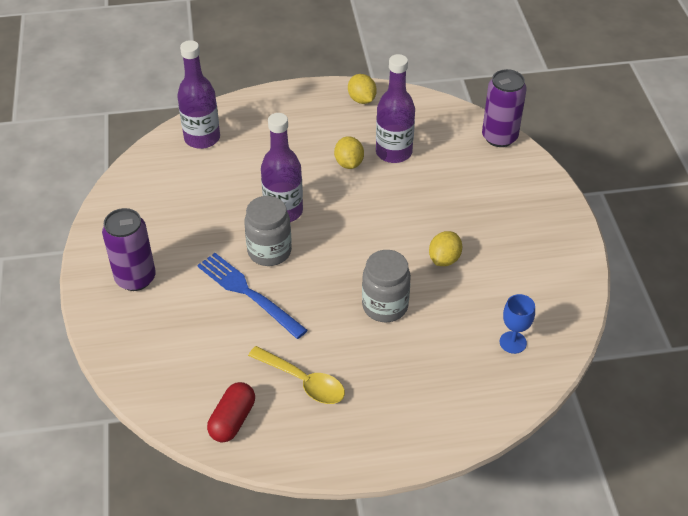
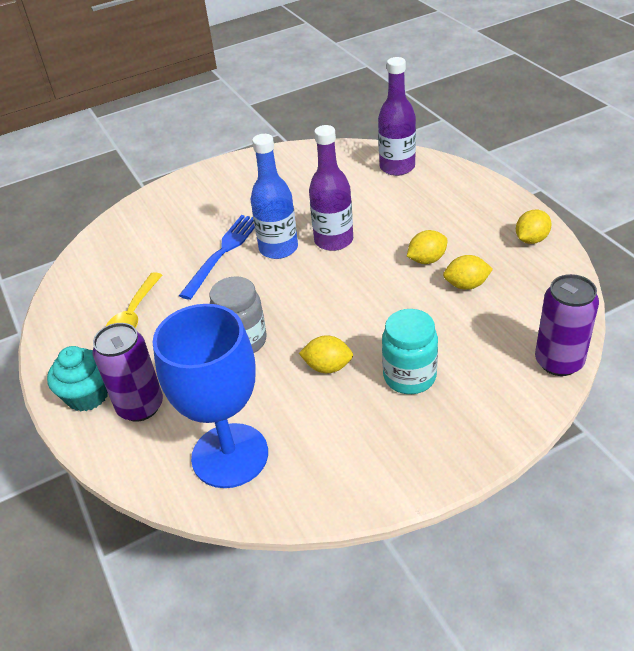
camera: 75 degrees right, 5 degrees down
purple can [102,208,156,291] -> purple can moved to [93,323,163,422]
red capsule [207,382,255,443] -> none
grey jar [244,196,292,266] -> blue bottle [250,134,298,259]
purple bottle [376,54,415,163] -> yellow lemon [443,255,493,290]
blue goblet [500,294,535,354] -> blue goblet [152,304,268,488], size x2.39
none -> turquoise cupcake [47,346,108,411]
none -> turquoise jar [382,309,438,394]

